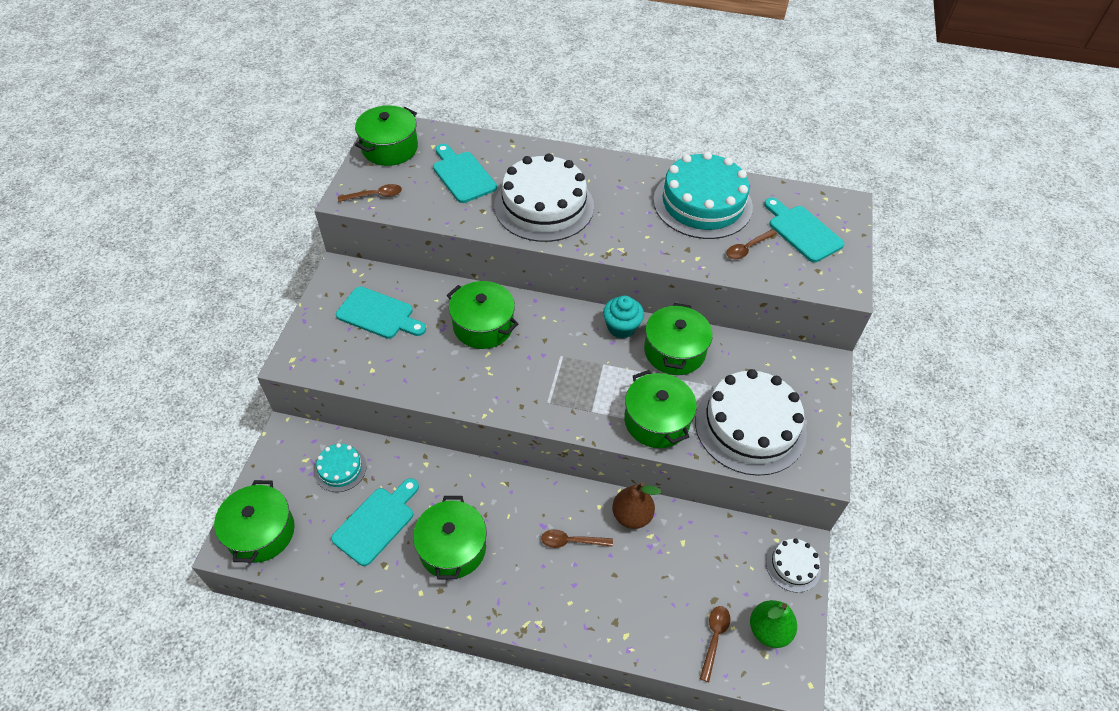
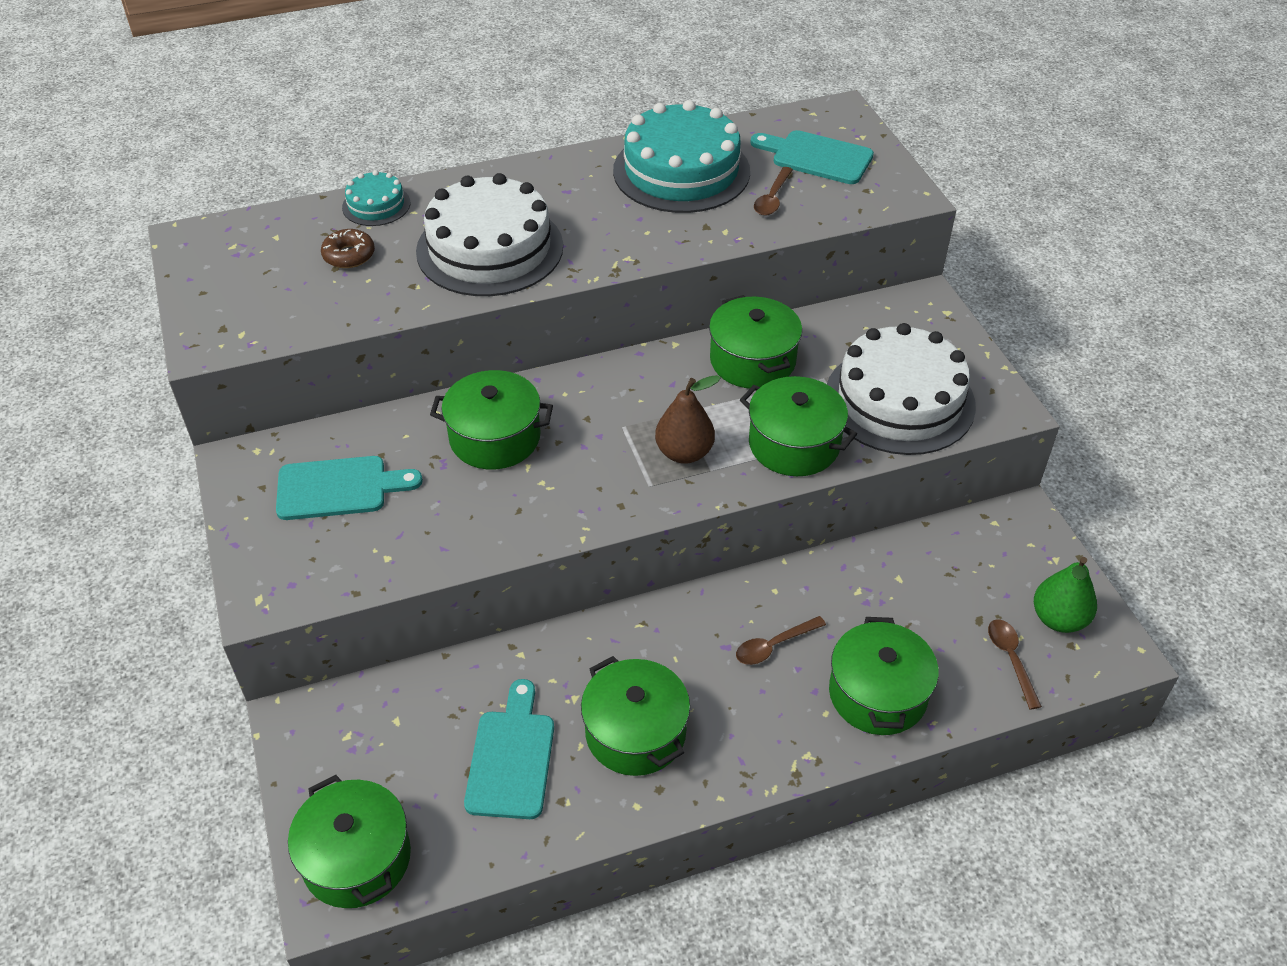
camera: 30 degrees left, 5 degrees down
turquoise cake [315,443,366,492] -> turquoise cake moved to [342,170,410,226]
brown spoon [338,184,402,202] -> none
green pot [355,105,418,166] -> green pot moved to [829,617,939,735]
turquoise cutting board [433,144,497,203] -> brown donut [321,229,375,268]
turquoise cupcake [603,296,644,339] -> none
brown pear [612,482,661,529] -> brown pear moved to [655,375,721,464]
white cake [766,539,821,593] -> none

